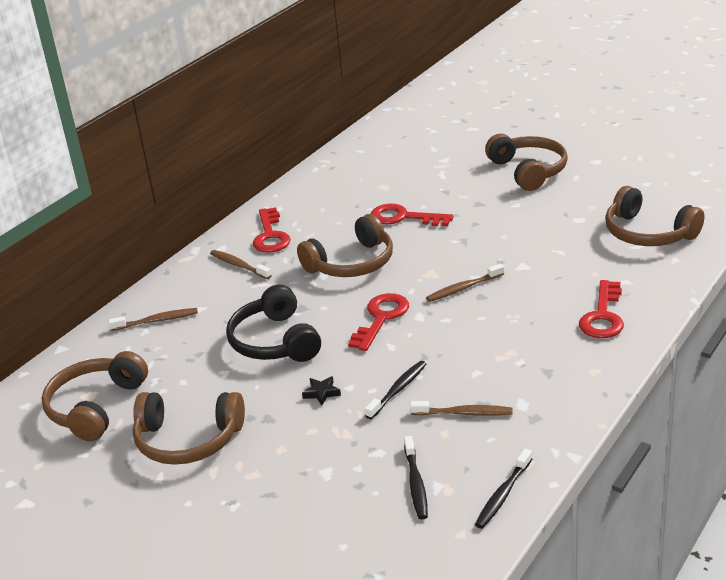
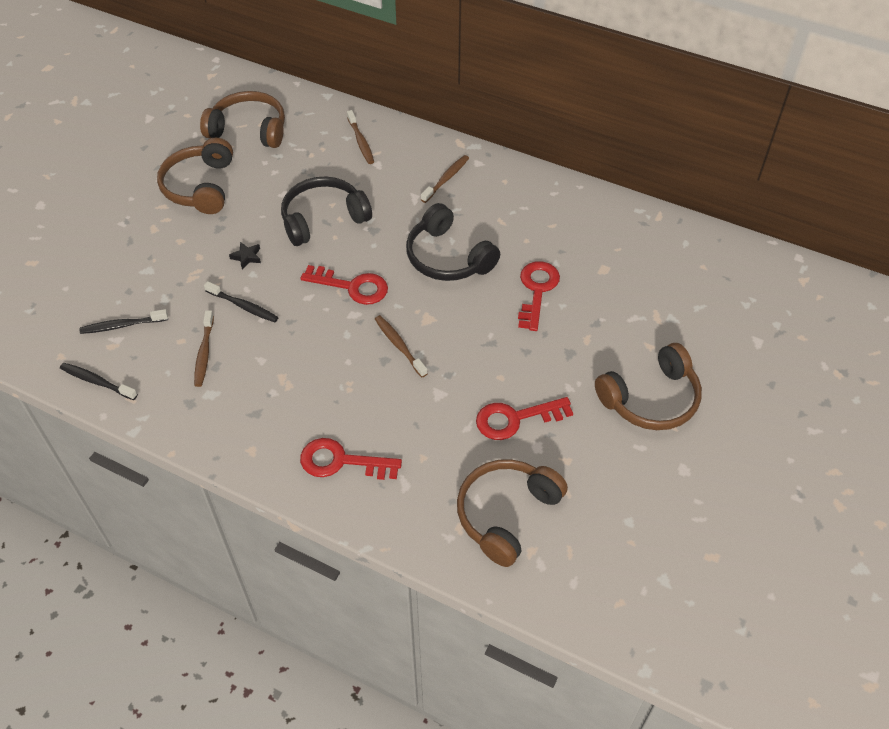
camera: 80 degrees right, 20 degrees up
red key [253,207,291,253] -> red key moved to [476,397,573,440]
brown headphones [297,214,393,277] -> black headphones [406,203,500,281]

